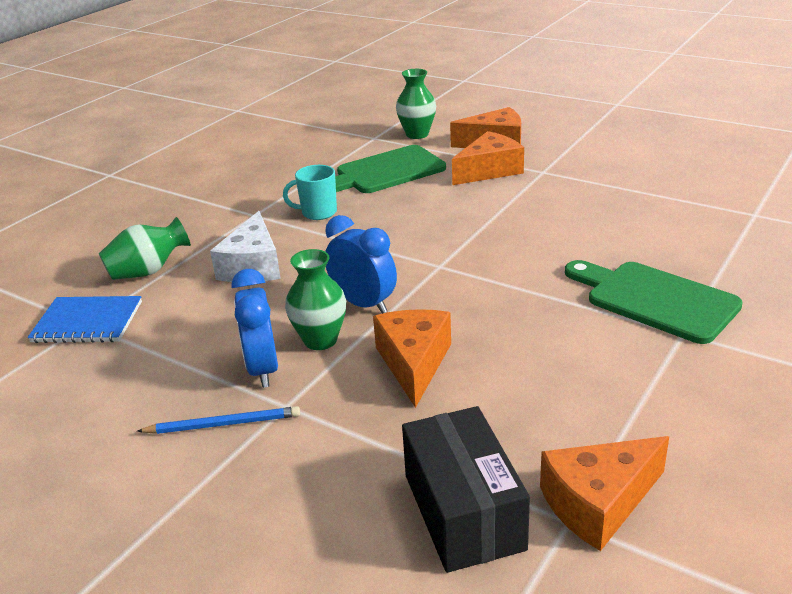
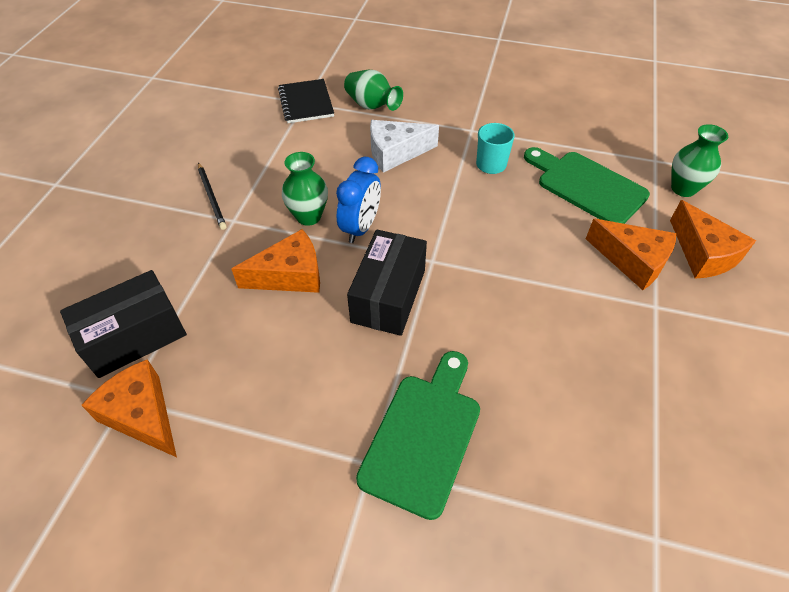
camera: 70 degrees right, 20 degrees up
blue notebook [28,296,142,343] -> black notebook [278,79,334,123]
blue pencil [137,406,300,434] -> black pencil [198,162,227,230]
blue clock [232,269,278,388] -> none
none -> black box [347,229,427,336]

